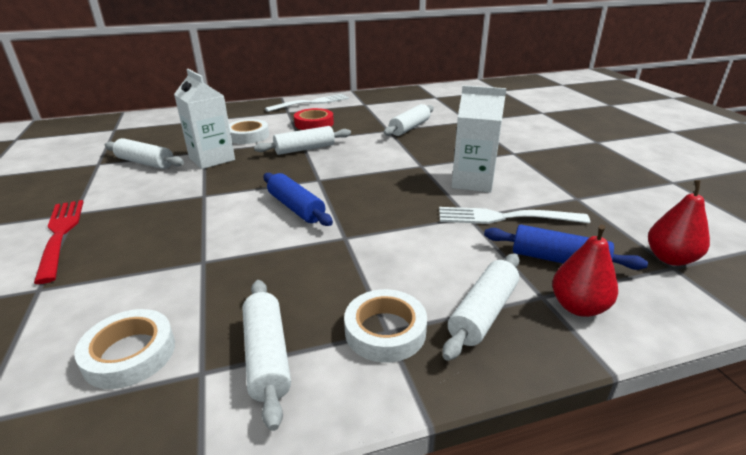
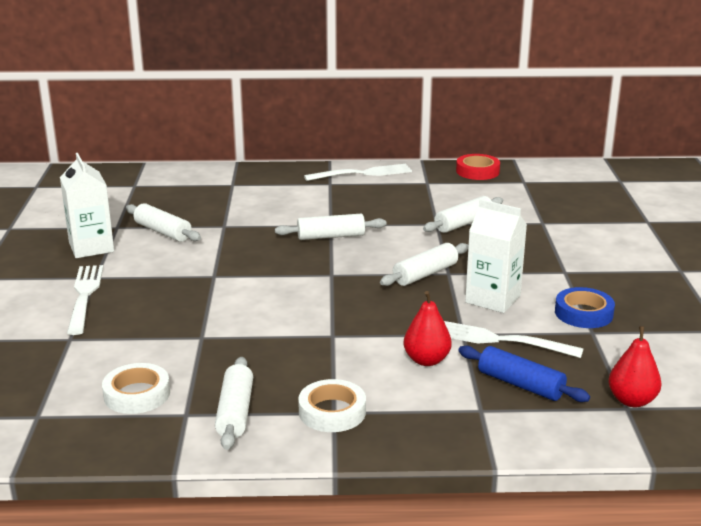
camera: 15 degrees right, 5 degrees down
red fork [34,200,83,284] -> white fork [67,265,103,335]
white carton [174,69,235,169] -> white carton moved to [60,153,114,258]
white tape [229,119,269,144] -> none
blue rolling pin [263,173,333,226] -> none
red tape [294,108,334,130] -> red tape moved to [456,154,500,180]
white rolling pin [443,253,520,361] -> white rolling pin moved to [380,243,469,286]
red pear [552,225,618,317] -> red pear moved to [404,291,452,366]
none -> blue tape [555,287,615,328]

